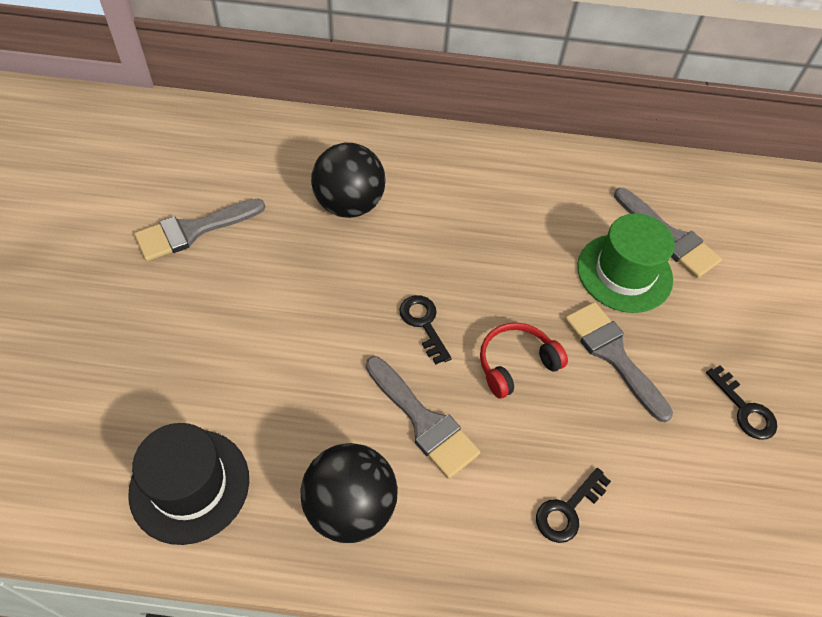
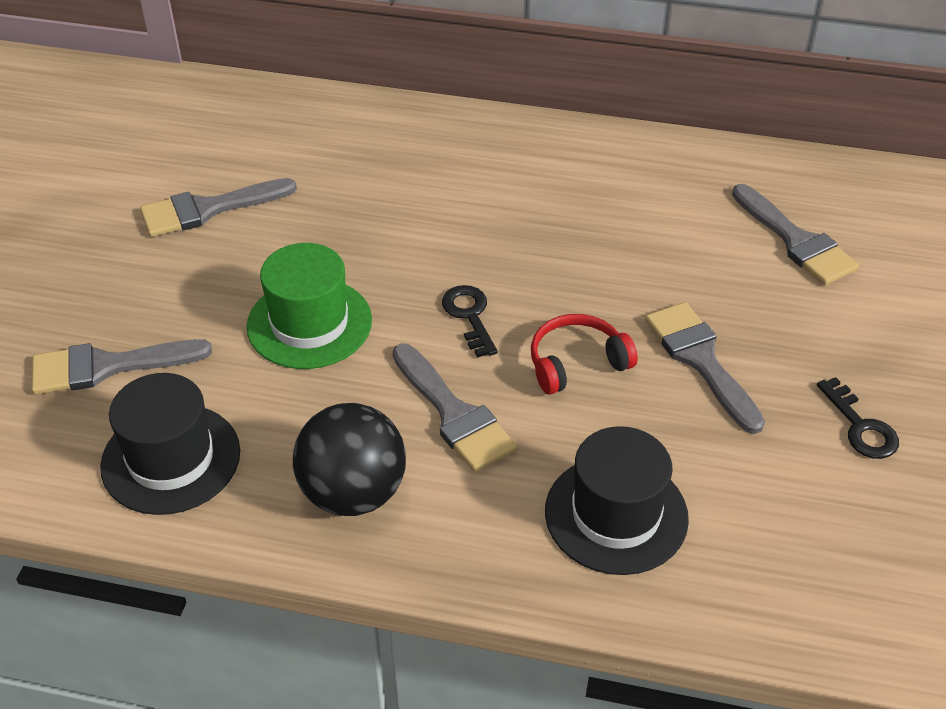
camera: 10 degrees right, 10 degrees down
black ball [311,143,386,218] -> none
black key [536,468,611,543] -> black hat [545,426,689,575]
green hat [577,213,675,313] -> green hat moved to [246,243,372,369]
none -> grey brush [32,339,212,394]

